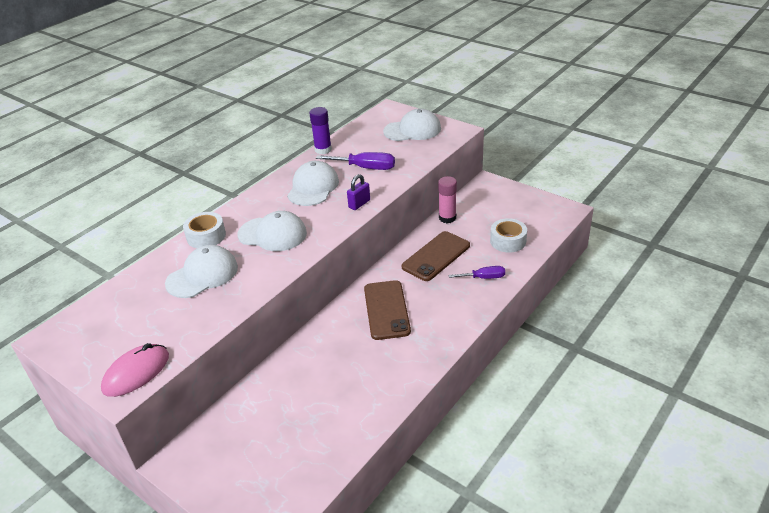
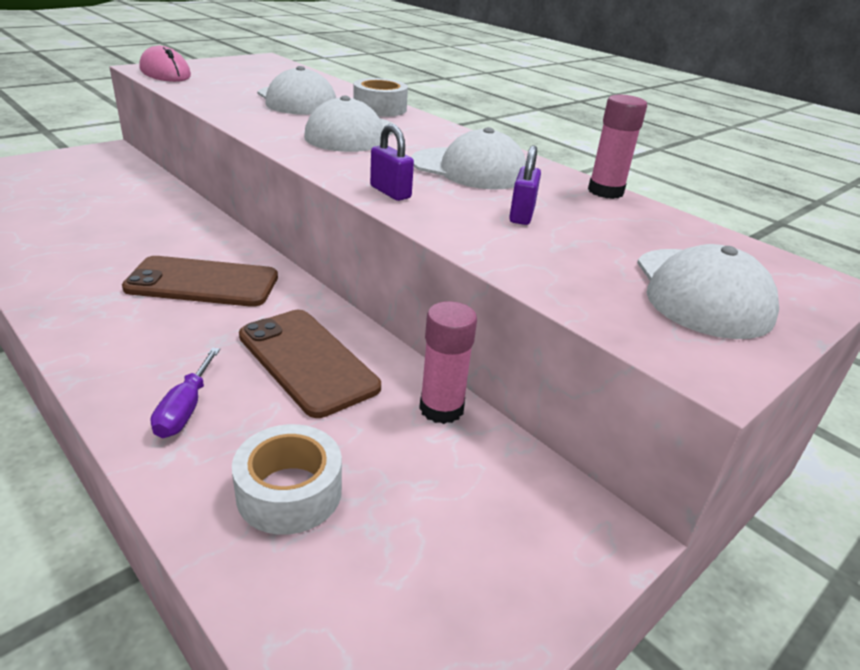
camera: 95 degrees right, 5 degrees down
purple glue stick [309,107,332,154] -> pink glue stick [588,95,647,199]
purple screwdriver [316,152,395,170] -> purple padlock [509,145,541,225]

